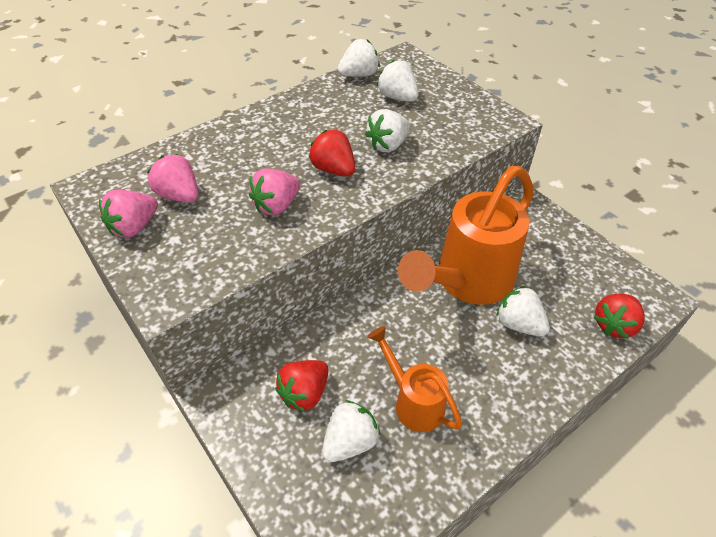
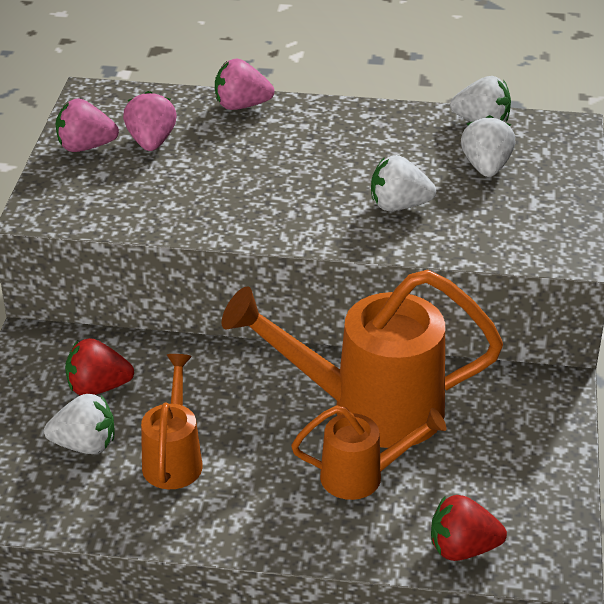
camera: 45 degrees right, 10 degrees down
pink strawberry [249,169,300,215] -> pink strawberry moved to [215,59,274,110]
red strawberry [309,130,356,177] -> none
white strawberry [496,286,550,336] -> orange watering can [291,405,447,500]

